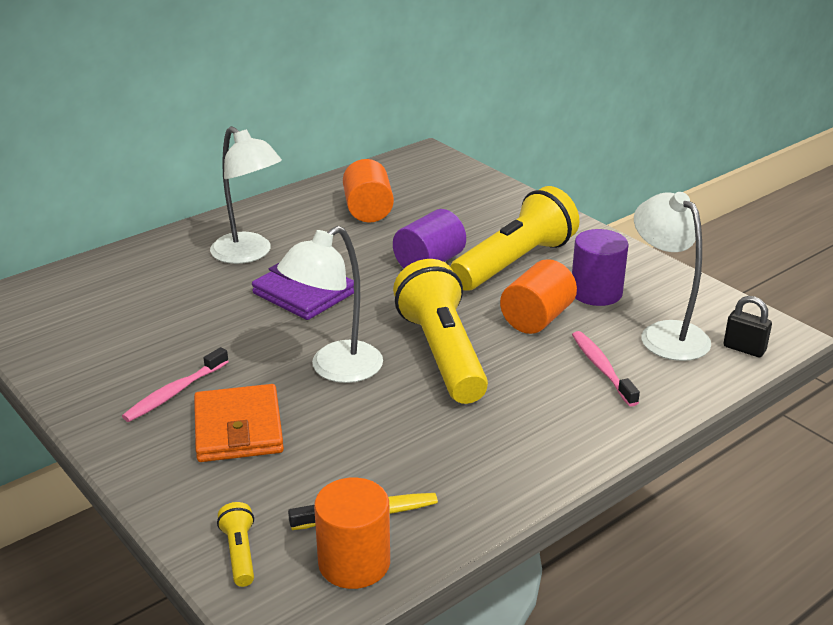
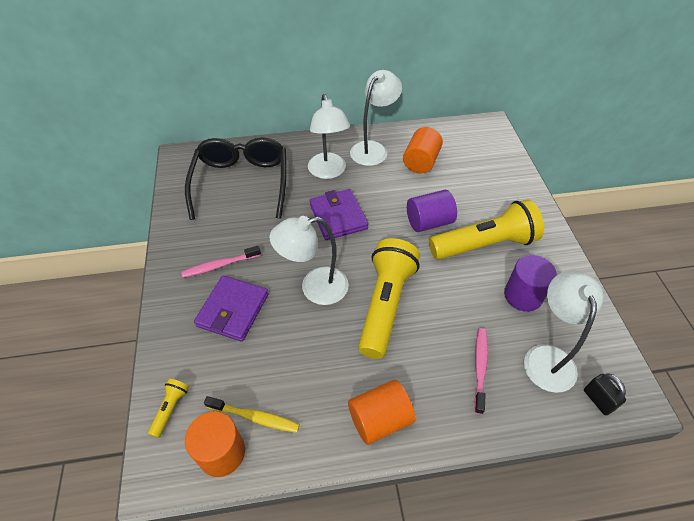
camera: 30 degrees right, 20 degrees up
orange wallet [194,384,284,462] -> purple wallet [194,275,268,342]
orange cylinder [500,259,577,334] -> orange cylinder moved to [348,380,415,445]
none -> black glasses [185,138,286,220]
none -> white lamp [350,70,402,166]

